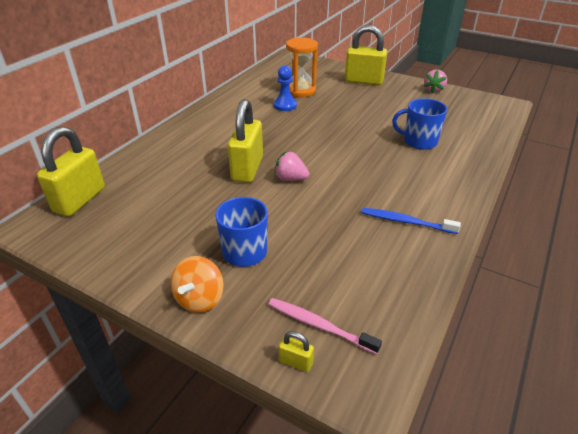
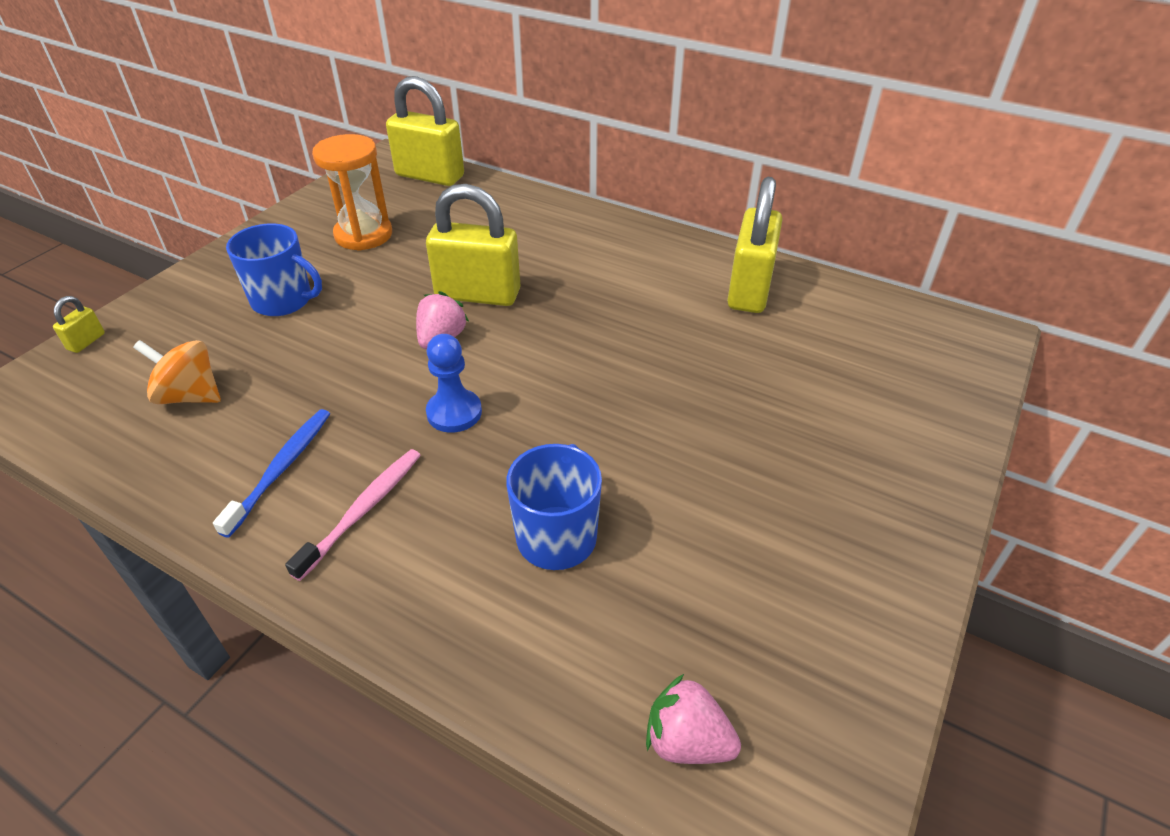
camera: 90 degrees right, 5 degrees up
orange spinning top [171,256,224,313] -> orange spinning top moved to [133,340,221,404]
pink toothbrush [268,298,382,354] -> pink toothbrush moved to [285,449,421,581]
blue pawn [274,65,297,111] -> blue pawn moved to [426,334,482,433]
orange hourglass [286,37,318,97] -> orange hourglass moved to [312,134,392,251]
yellow padlock [345,25,387,85] -> yellow padlock moved to [727,177,782,313]
pink strawberry [424,70,447,93] -> pink strawberry moved to [646,674,741,764]

